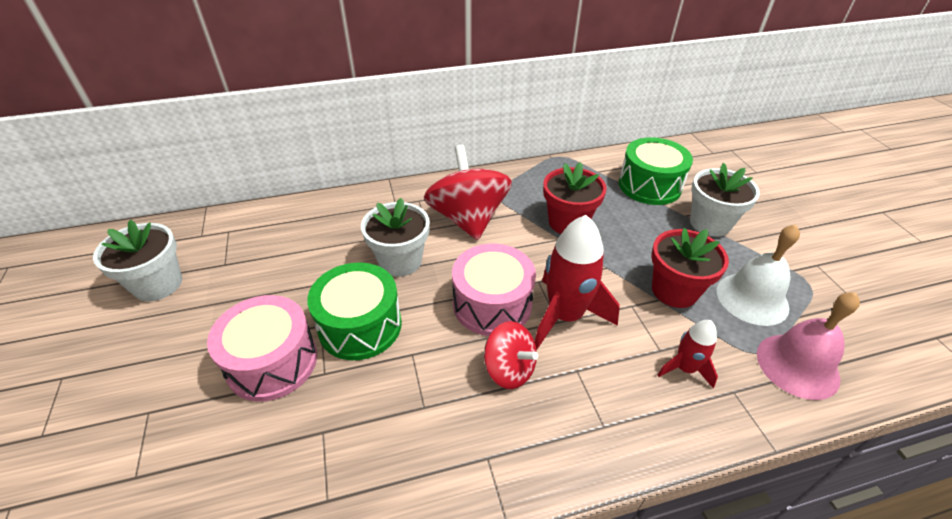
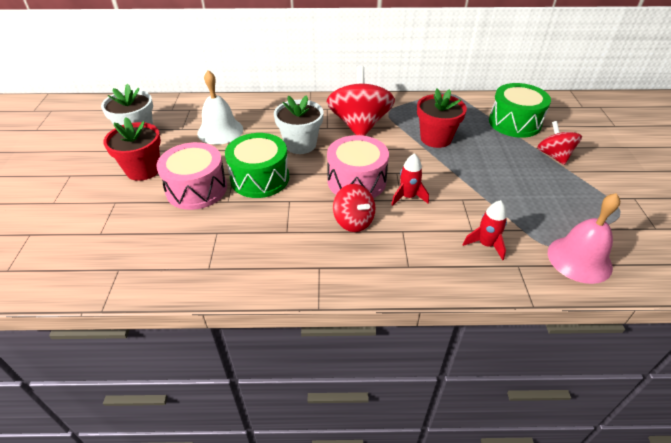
camera: 15 degrees right, 0 degrees up
red rocket [535,215,620,349] -> red rocket [391,153,429,206], size x0.54
red flower pot [651,228,729,308] -> red flower pot moved to [103,117,161,181]
white flower pot [690,163,760,237] -> red spinning top [537,121,582,165]
white bell [717,224,800,326] -> white bell moved to [197,70,243,145]

